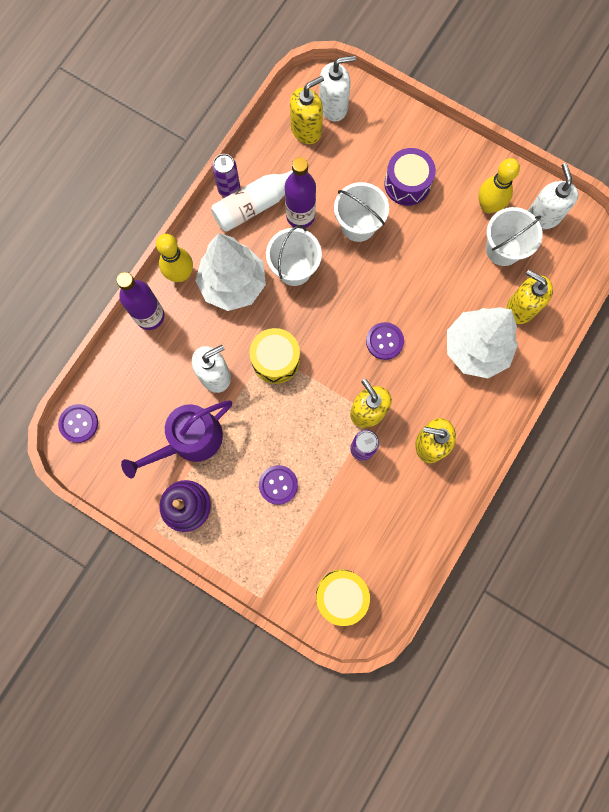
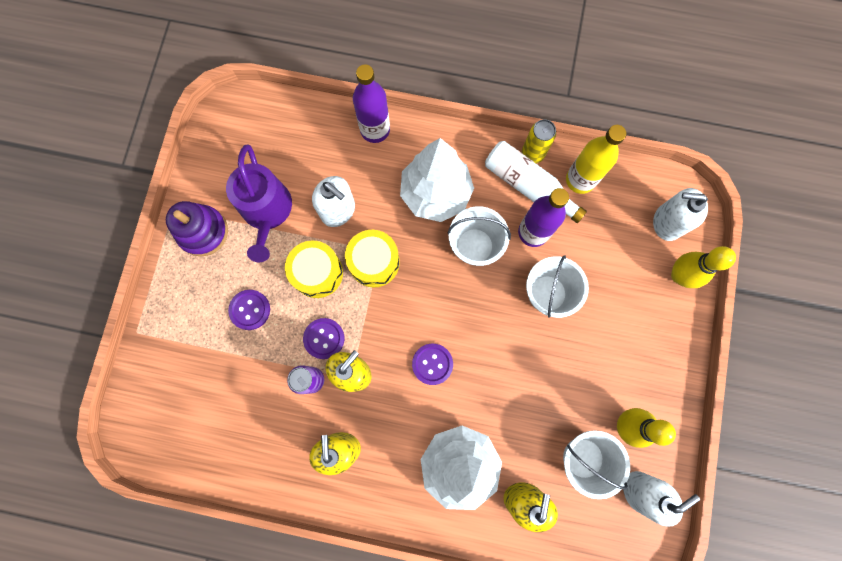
camera: 70 degrees right, 0 degrees up
purple button [58,404,98,443] -> purple button moved to [303,318,344,359]
purple watering can [121,400,232,479] -> purple watering can turned 135 degrees counterclockwise [226,145,292,262]
yellow bowling pin [156,234,193,282] -> yellow bowling pin moved to [671,246,736,288]
purple can [212,154,240,197] -> yellow can [522,119,556,163]
yellow soap dispenser [290,76,324,144] -> none
yellow drum [316,569,370,626] -> yellow drum moved to [285,241,343,298]
white soap dispenser [319,55,356,122] -> white soap dispenser turned 135 degrees clockwise [653,188,708,241]
purple drum [384,148,436,206] -> none
none -> yellow bottle [566,125,626,194]

